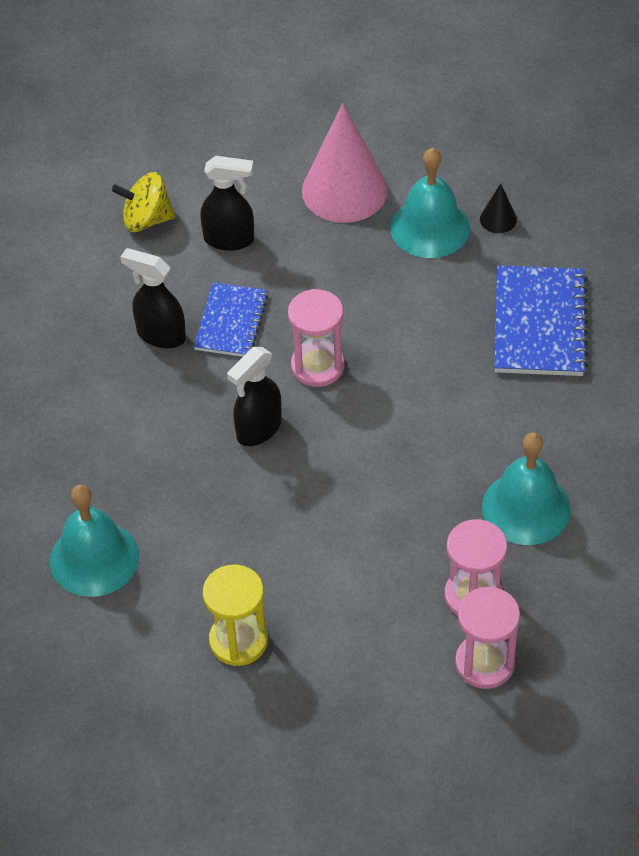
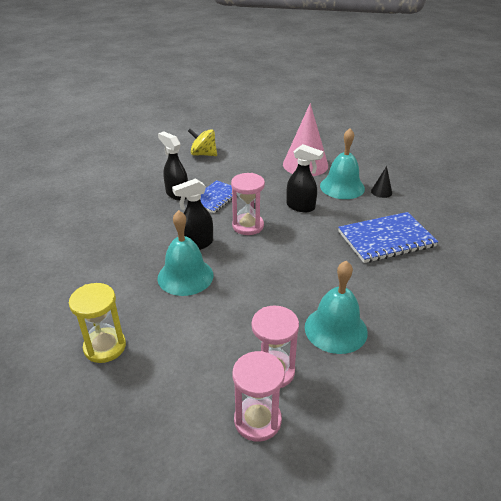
camera: 20 degrees right, 15 degrees down
turquoise bell [50,484,139,597] -> turquoise bell moved to [158,210,214,296]
black spray bottle [200,156,254,251] -> black spray bottle moved to [286,144,324,212]
blue notebook [494,265,588,376] -> blue notebook turned 45 degrees clockwise [338,212,438,263]

